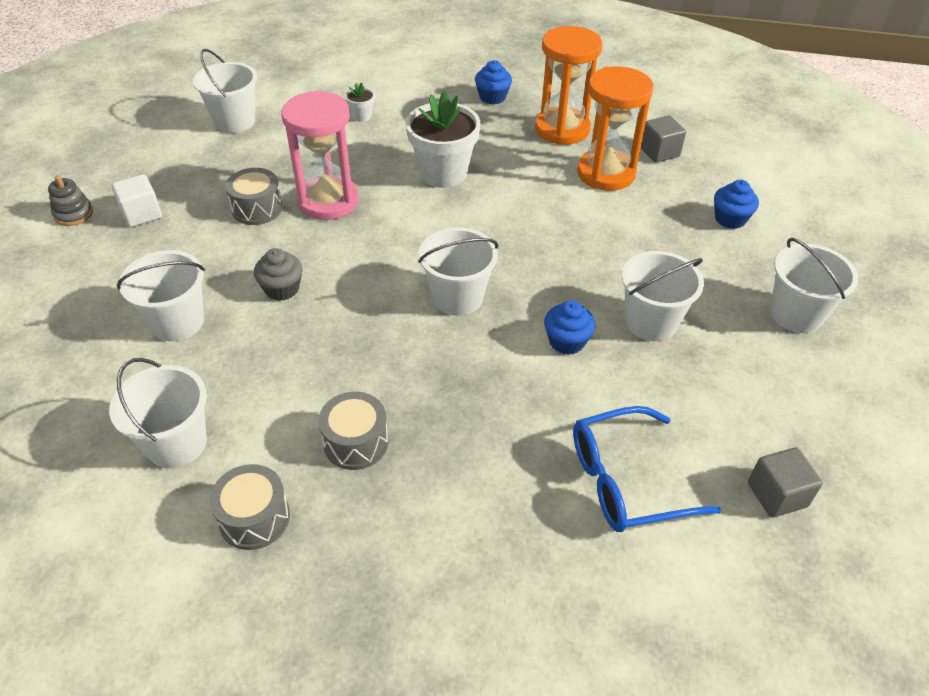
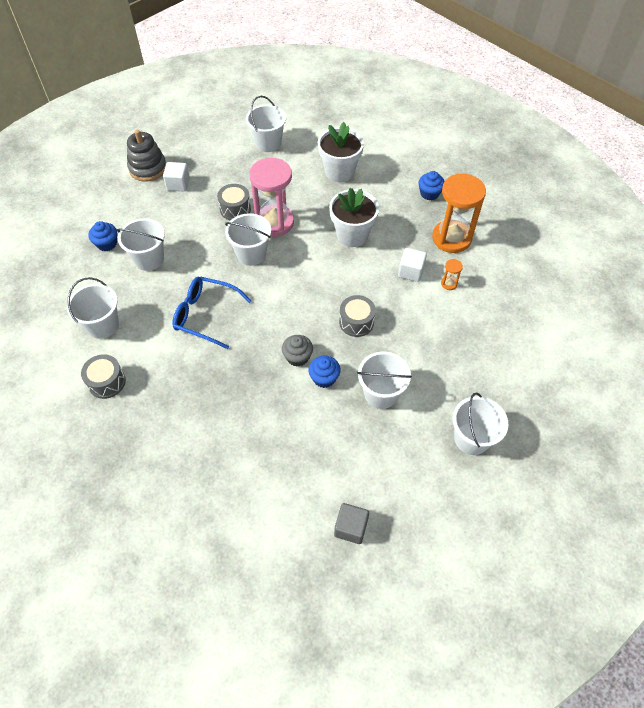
camera: 35 degrees right, 10 degrees up
grey stacking toy [48,176,93,226] -> grey stacking toy [127,130,166,182], size x1.71
grey cupcake [254,248,303,301] -> grey cupcake moved to [282,335,313,367]
grey drum [318,392,389,470] -> grey drum moved to [339,295,376,337]
white flower pot [345,82,375,122] -> white flower pot [318,122,364,182], size x2.26
white bucket [418,227,498,316] -> white bucket moved to [225,213,271,266]
blue glasses [573,406,721,532] -> blue glasses moved to [172,276,251,349]
orange hourglass [577,66,654,191] -> orange hourglass [441,259,463,290], size x0.40
grey cube [641,115,686,163] -> none
blue cupcake [714,180,759,229] -> blue cupcake moved to [89,221,117,251]
none -> white cube [398,248,427,282]

